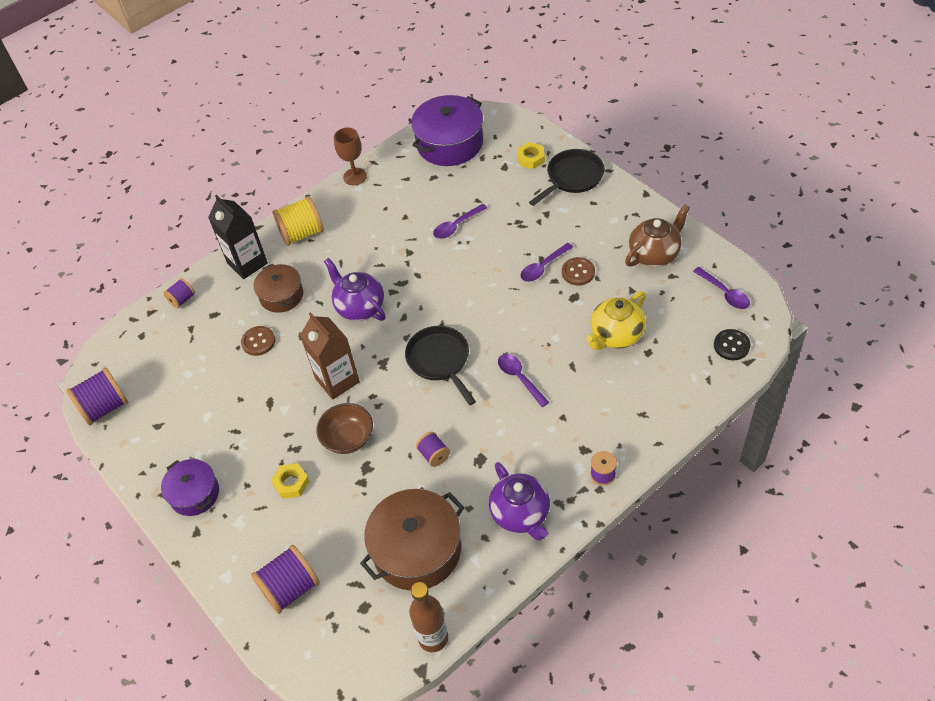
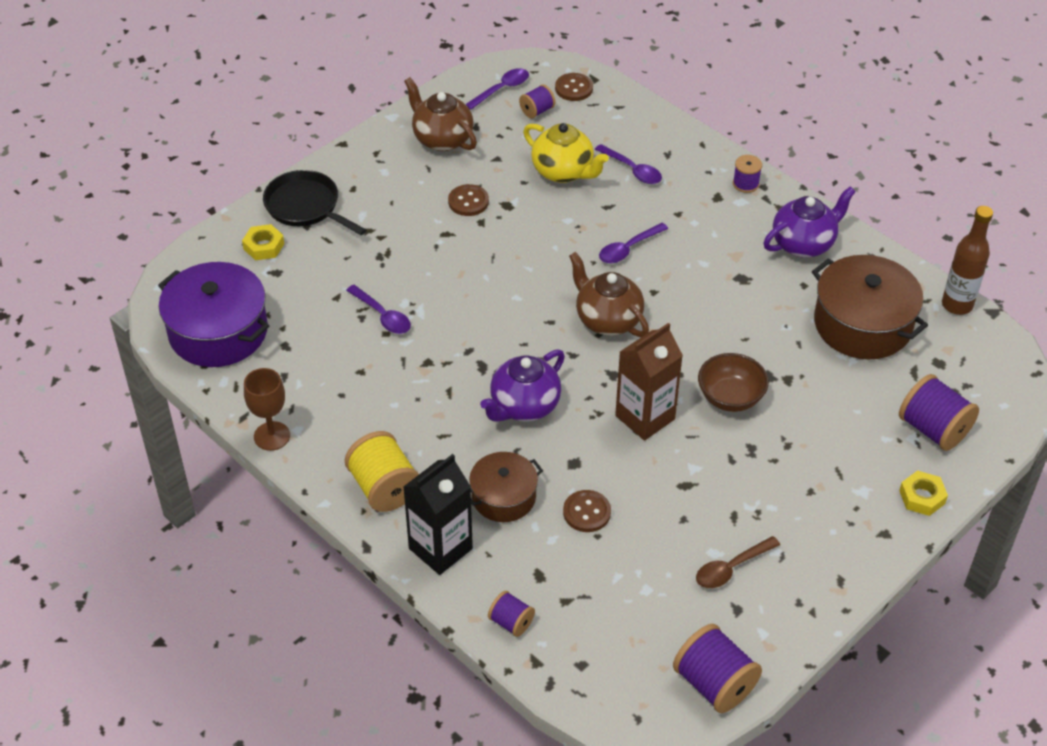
camera: 100 degrees left, 5 degrees down
purple pot [161,459,219,516] -> none
yellow nut [271,463,310,499] -> yellow nut moved to [899,470,948,516]
black pan [405,326,476,405] -> brown teapot [569,252,649,337]
purple spool [416,432,450,467] -> purple spool moved to [519,85,555,119]
purple spoon [520,243,573,282] -> purple spoon moved to [595,144,662,184]
black button [714,329,750,360] -> brown button [555,73,593,101]
none -> brown spoon [696,536,780,588]

